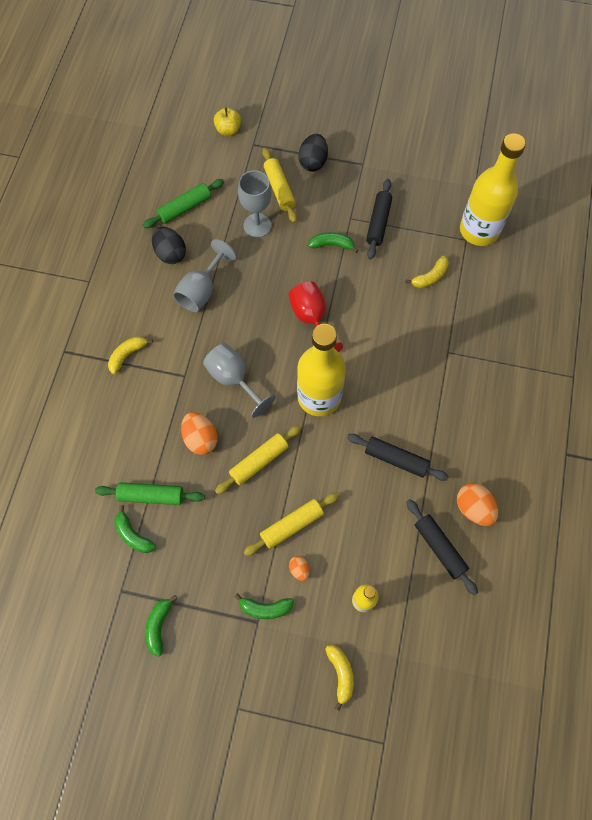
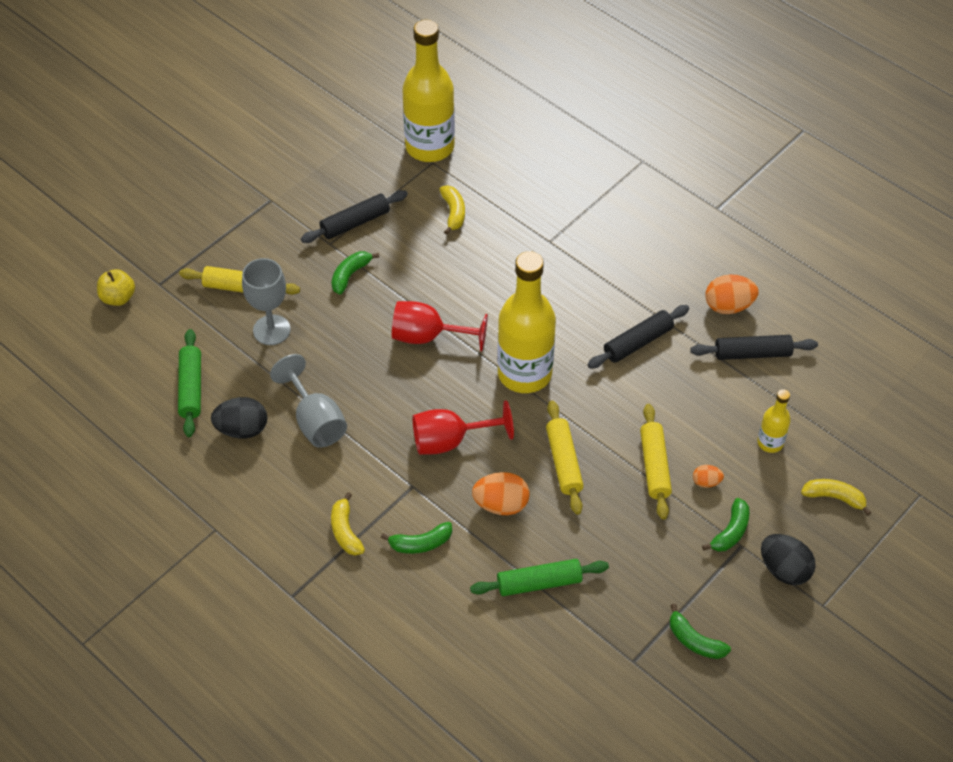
camera: 60 degrees left, 15 degrees down
green rolling pin [95,482,205,505] -> green rolling pin turned 45 degrees clockwise [470,559,609,596]
green banana [114,505,156,553] -> green banana moved to [381,522,452,554]
grey goblet [203,343,276,418] -> red goblet [413,401,514,455]
black egg [299,134,328,172] -> black egg moved to [761,534,816,585]
black rolling pin [366,179,392,260] -> black rolling pin turned 75 degrees counterclockwise [301,190,408,243]

